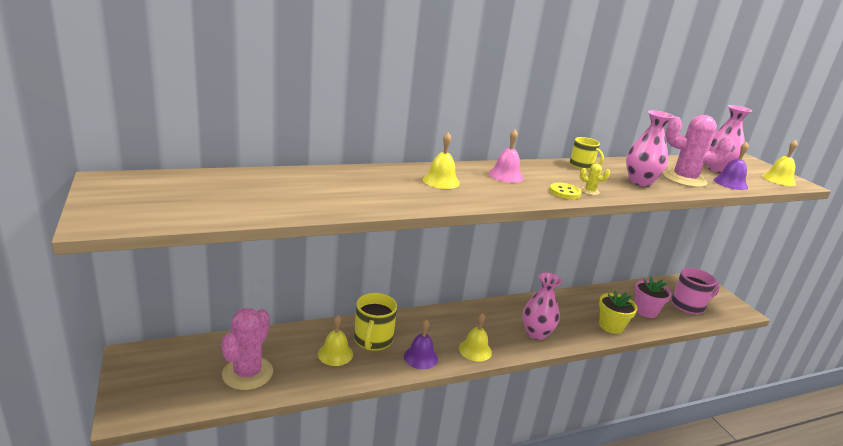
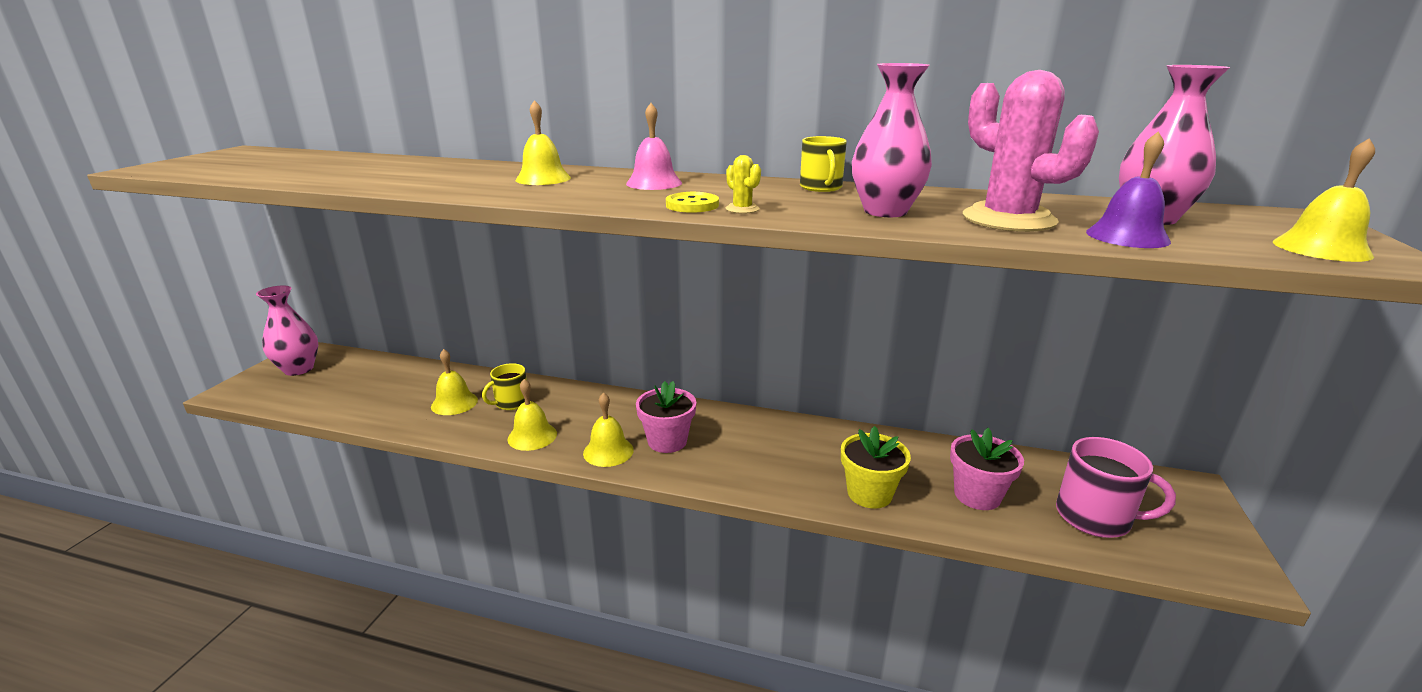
camera: 40 degrees right, 0 degrees up
pink cactus [221,308,273,390] -> none
yellow mug [354,293,397,351] -> yellow mug [482,363,527,410], size x0.63
purple bell [404,319,438,369] -> yellow bell [507,379,557,451]
pink vase [523,272,562,340] -> pink vase moved to [256,285,318,376]
none -> pink flower pot [636,381,696,453]

